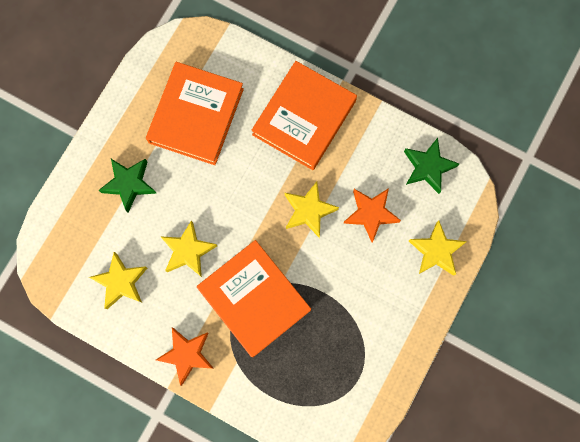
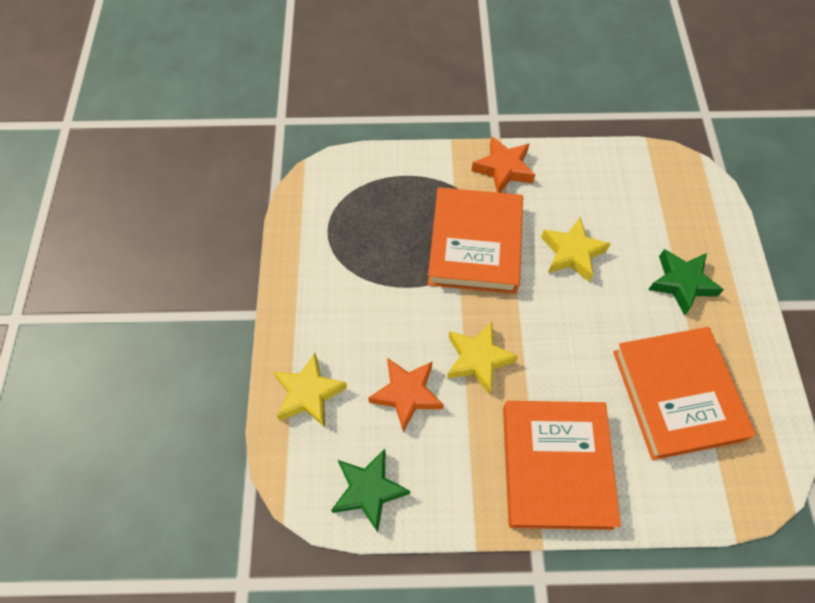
camera: 150 degrees right, 15 degrees down
yellow star [89,252,147,309] -> none
orange book [197,240,311,357] -> orange book turned 75 degrees clockwise [428,187,523,294]

